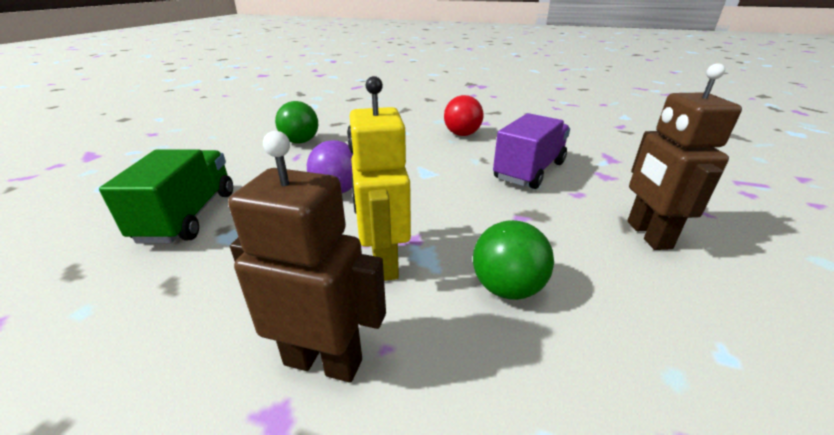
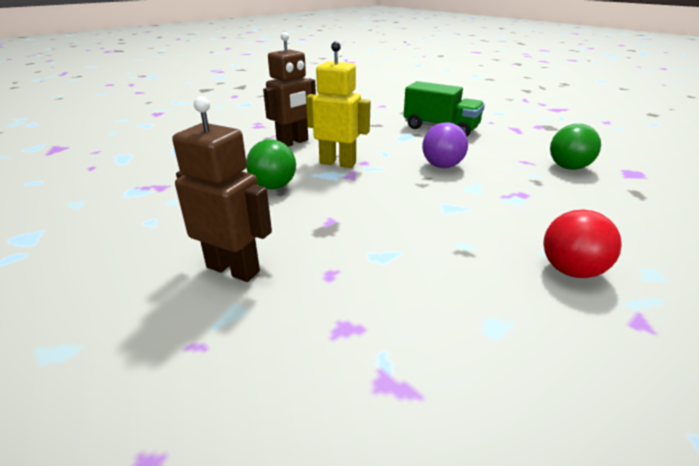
camera: 120 degrees right, 0 degrees up
purple truck [493,113,570,189] -> none

